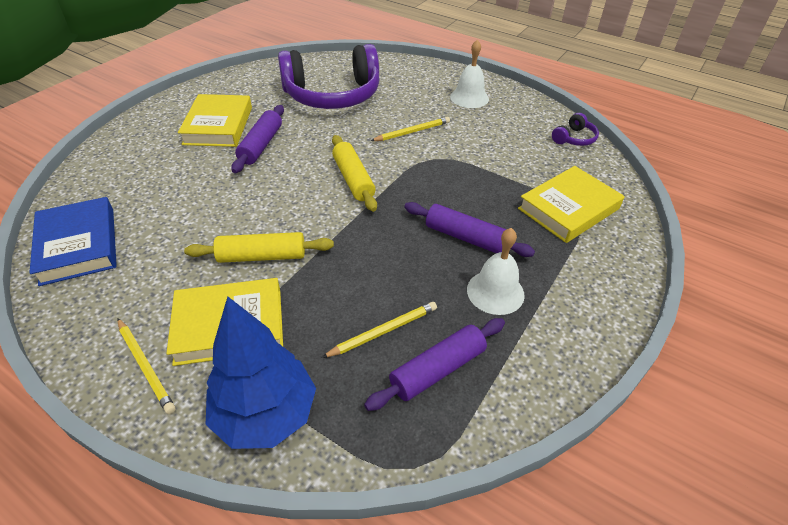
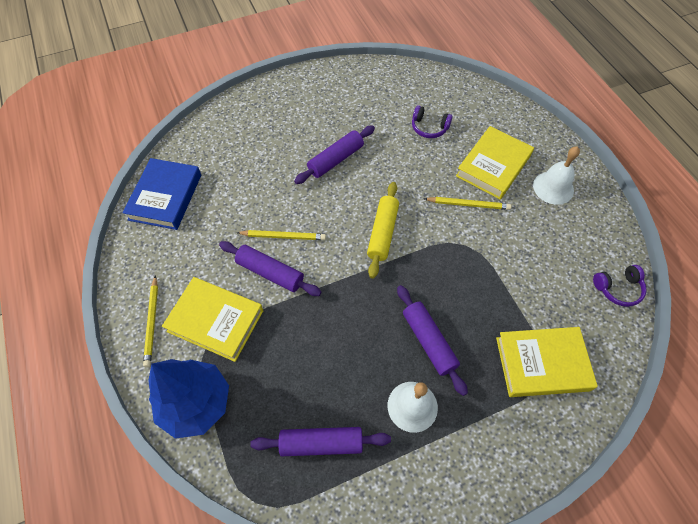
camera: 35 degrees right, 15 degrees up
yellow book [178,94,252,147] -> yellow book moved to [456,126,534,200]
yellow rolling pin [184,232,334,263] -> purple rolling pin [219,241,322,296]
purple headphones [278,44,379,109] -> purple headphones [412,105,453,138], size x0.40
yellow pencil [321,302,437,358] -> yellow pencil moved to [237,230,326,240]

